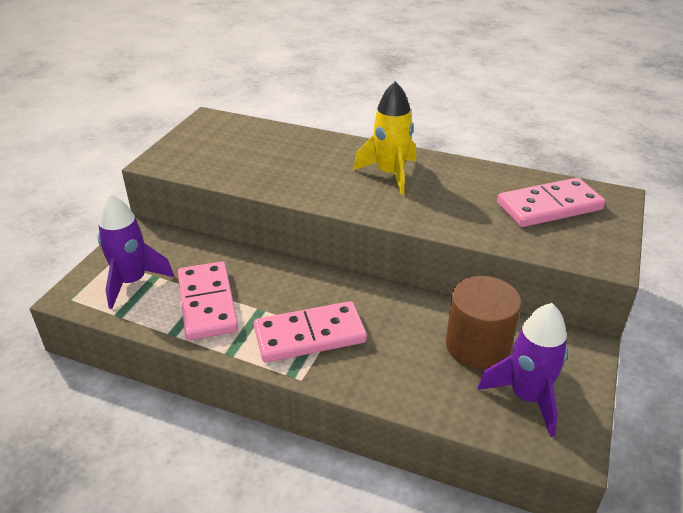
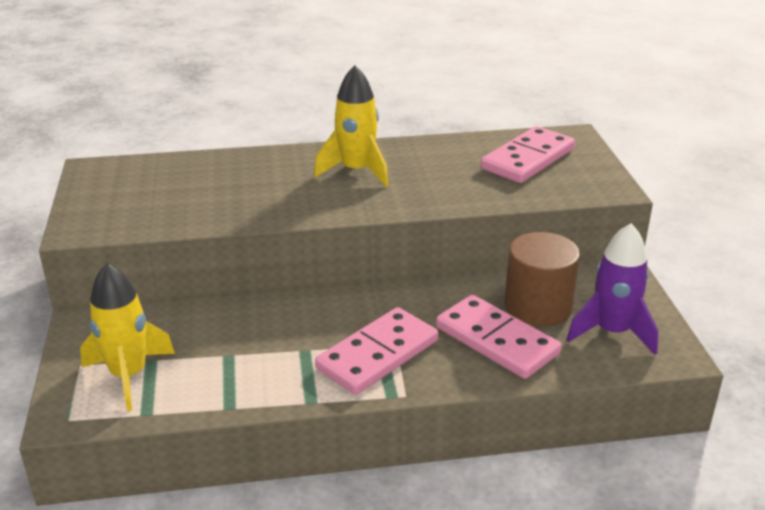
camera: 30 degrees left, 5 degrees down
purple rocket [98,193,174,309] -> yellow rocket [80,263,175,411]
pink domino [178,261,238,340] -> pink domino moved to [436,295,561,379]

